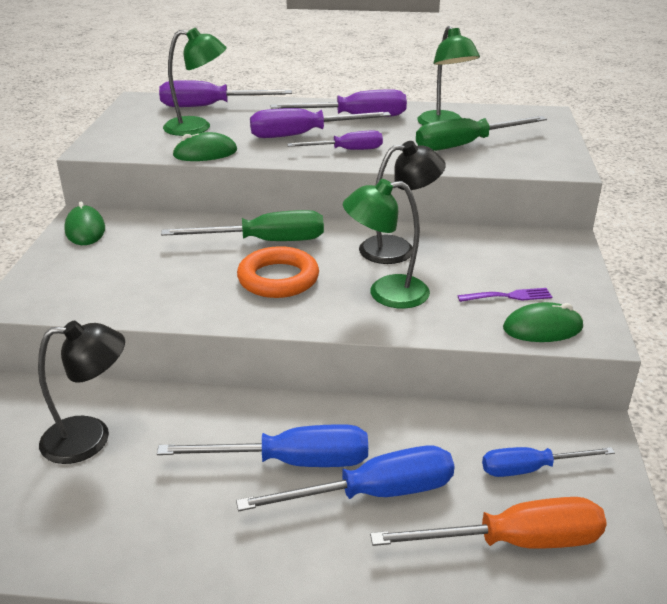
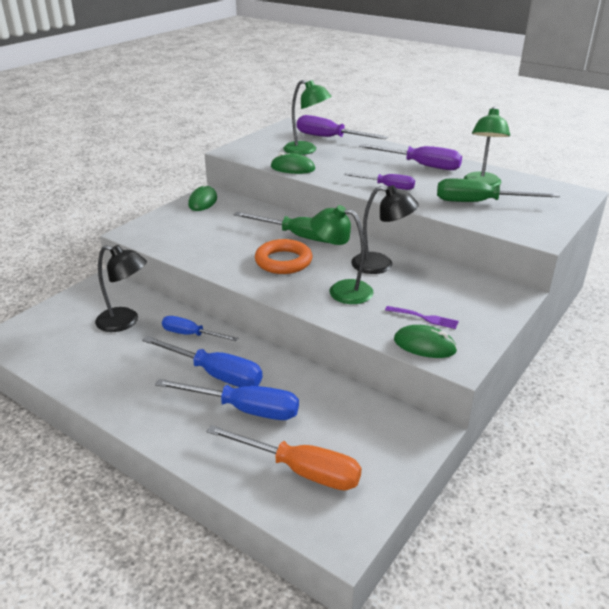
camera: 30 degrees right, 0 degrees up
purple screwdriver [250,108,391,138] -> none
blue screwdriver [482,447,615,477] -> blue screwdriver moved to [162,316,238,341]

